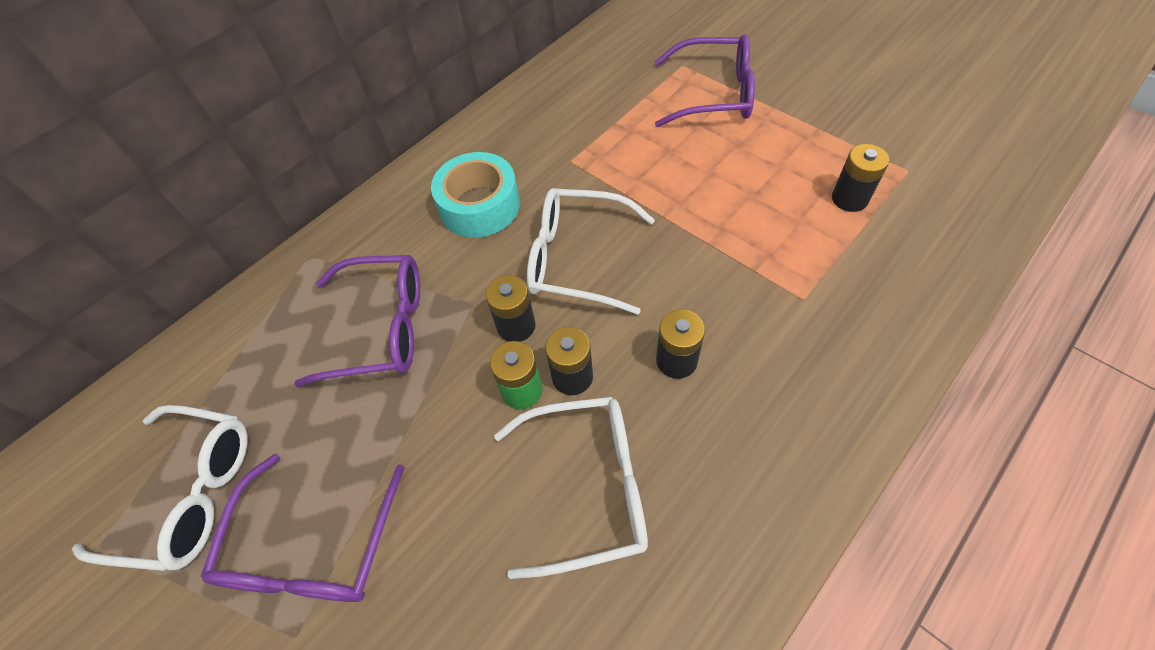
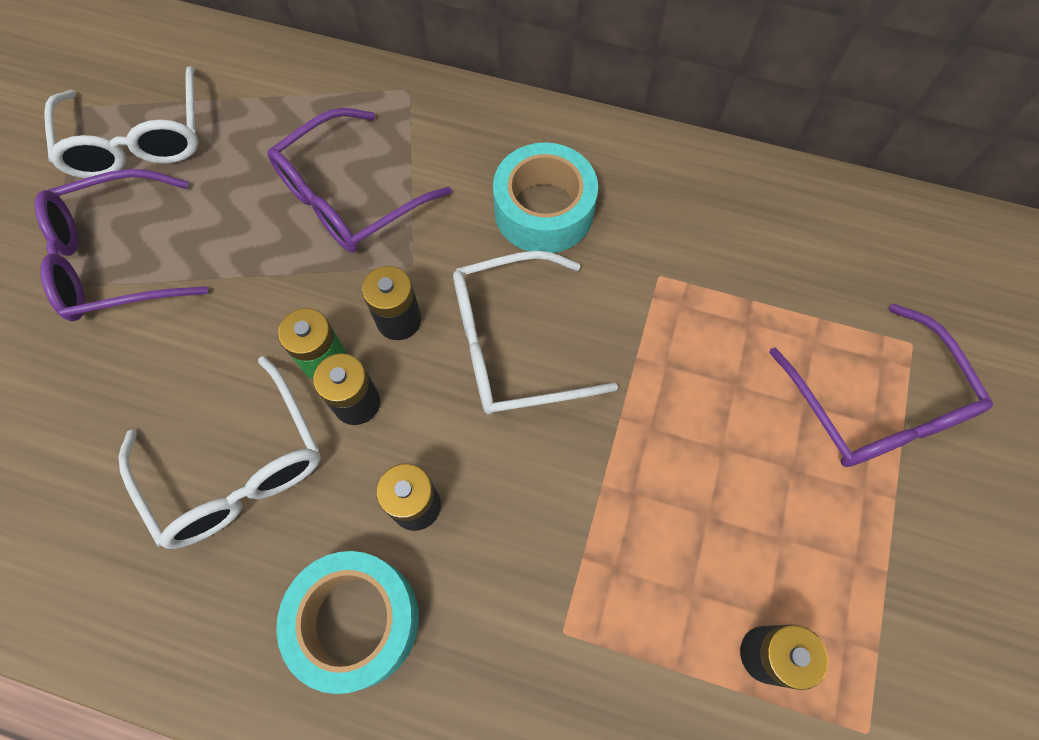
camera: 60 degrees right, 10 degrees up
purple glasses [294,255,420,387] -> purple glasses turned 75 degrees clockwise [267,108,452,253]
white glasses [527,188,655,315] -> white glasses turned 90 degrees counterclockwise [453,251,618,415]
none -> turquoise tape [276,551,419,694]

